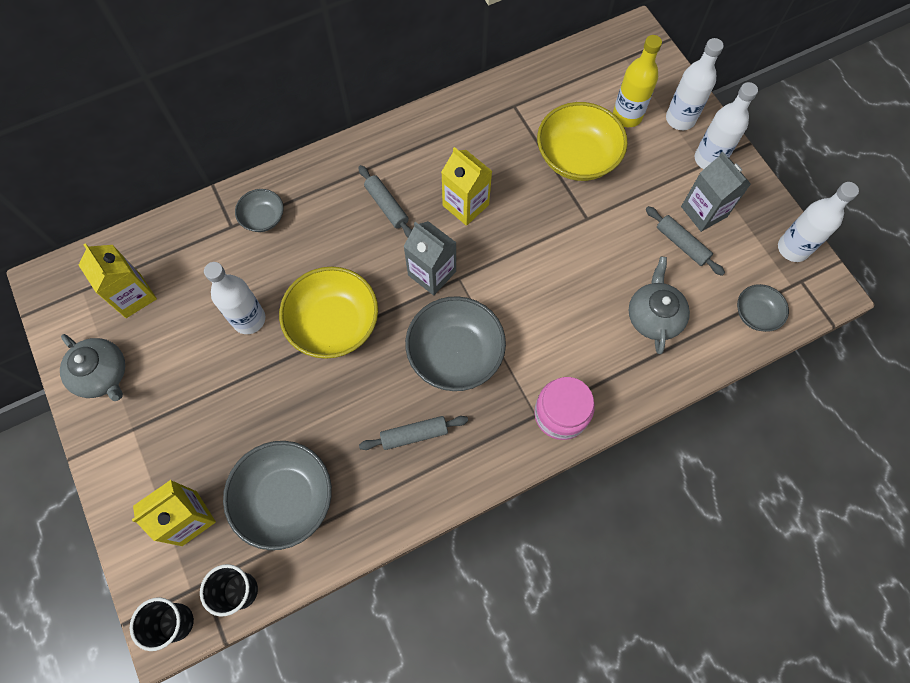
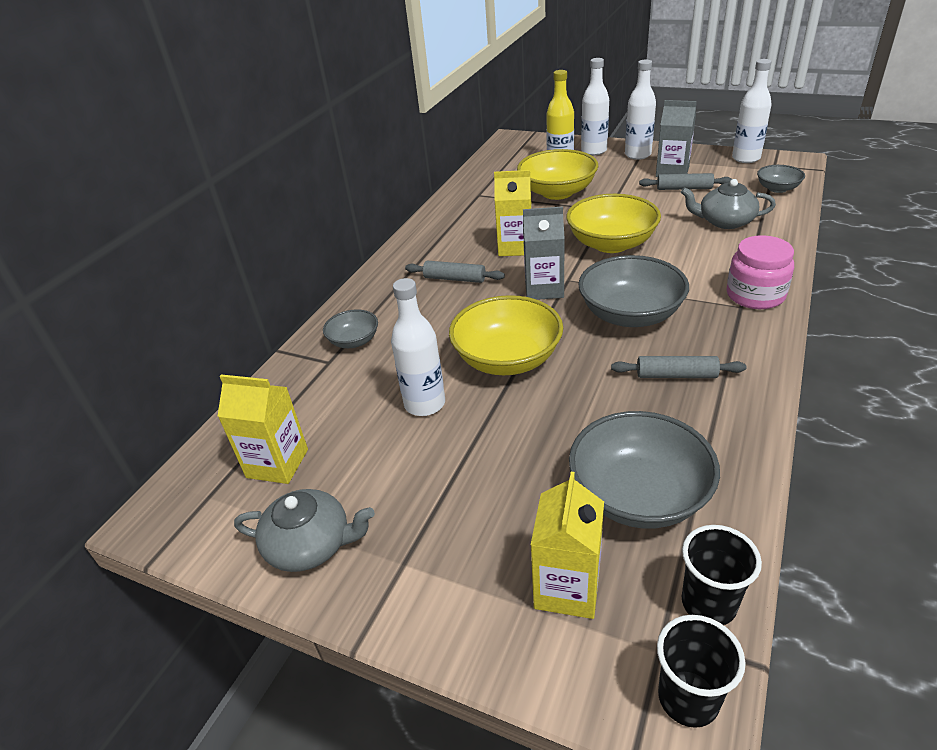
camera: 35 degrees left, 30 degrees down
grey rolling pin [359,416,468,450] -> grey rolling pin turned 60 degrees clockwise [611,356,747,378]
grey teapot [628,257,690,354] -> grey teapot turned 45 degrees counterclockwise [681,179,776,229]
none -> yellow bowl [566,194,661,253]

